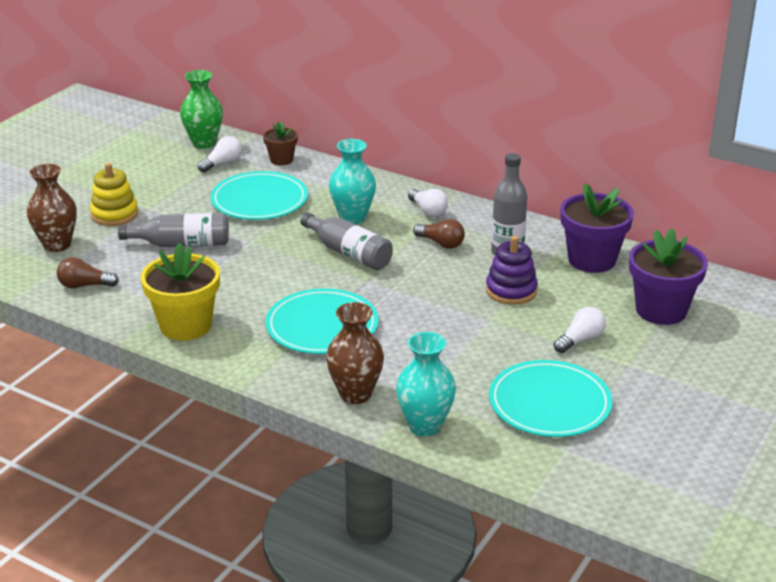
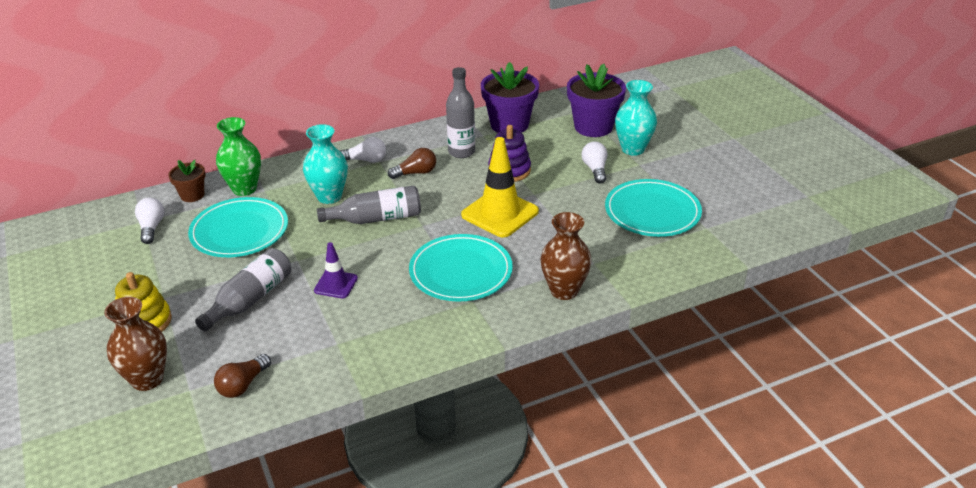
camera: 55 degrees left, 5 degrees up
yellow flower pot [141,243,220,341] -> none
green vase [180,70,223,149] -> green vase moved to [216,117,261,196]
turquoise vase [396,332,456,436] -> turquoise vase moved to [615,80,657,156]
none -> purple traffic cone [314,242,358,298]
none -> yellow traffic cone [461,137,539,237]

